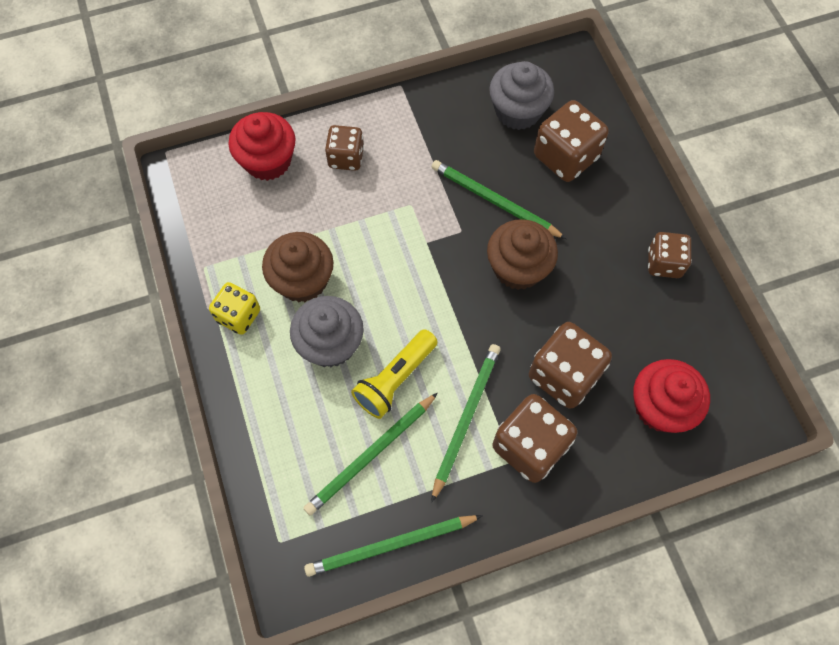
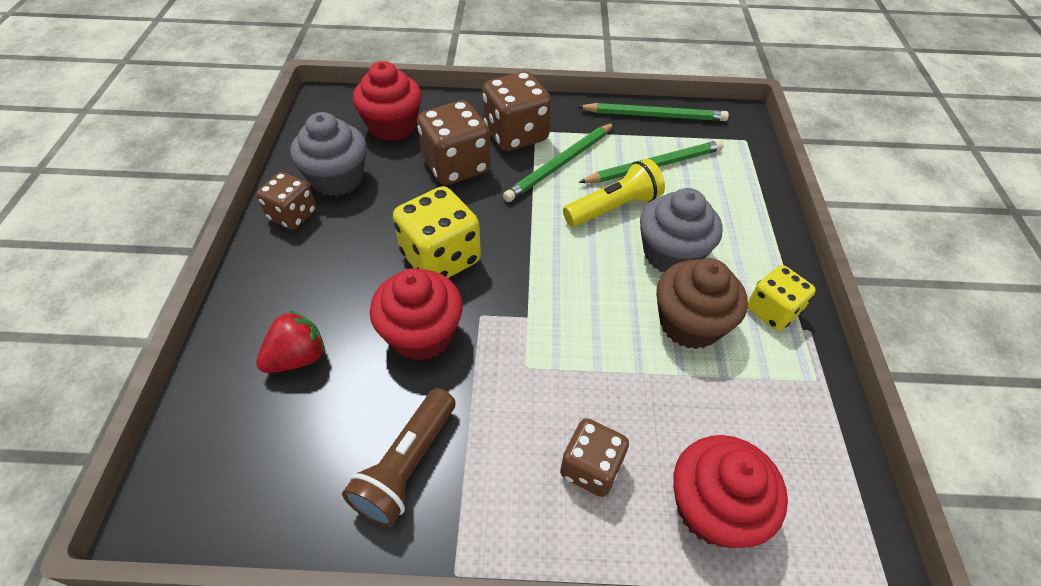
camera: 160 degrees left, 15 degrees down
green pencil [432,160,566,239] -> red cupcake [370,268,463,361]
brown cupcake [487,219,558,290] -> yellow dice [393,186,481,278]
grey cupcake [489,61,554,130] -> grey cupcake moved to [290,112,366,196]
brown dice [534,100,609,182] -> red strawberry [256,311,325,373]
none -> brown flashlight [342,388,456,527]

